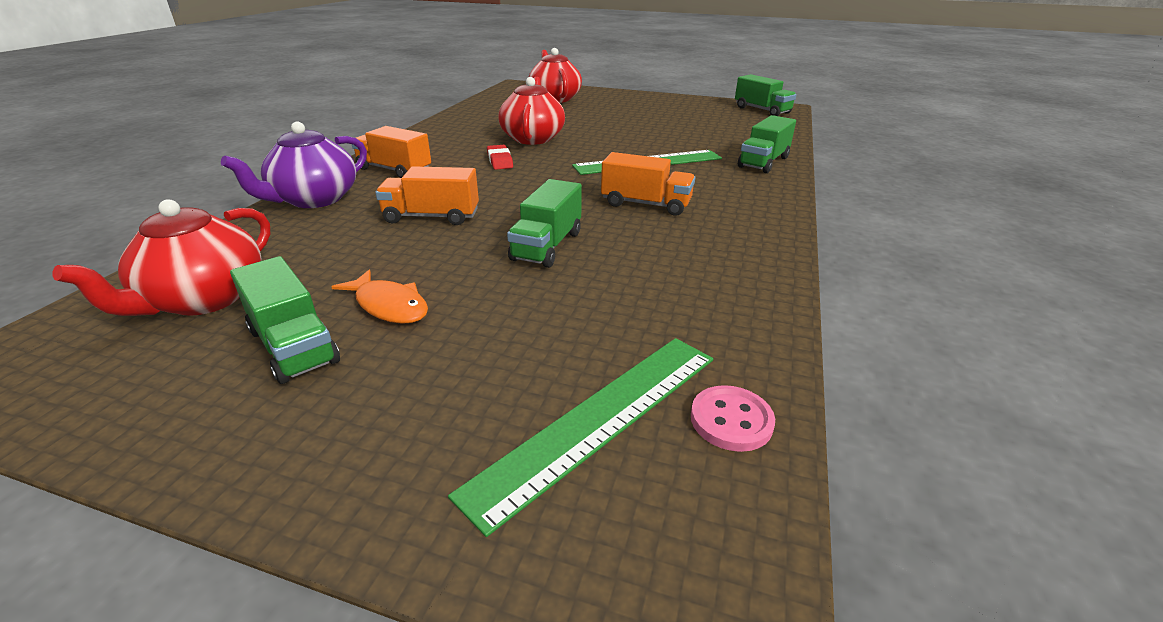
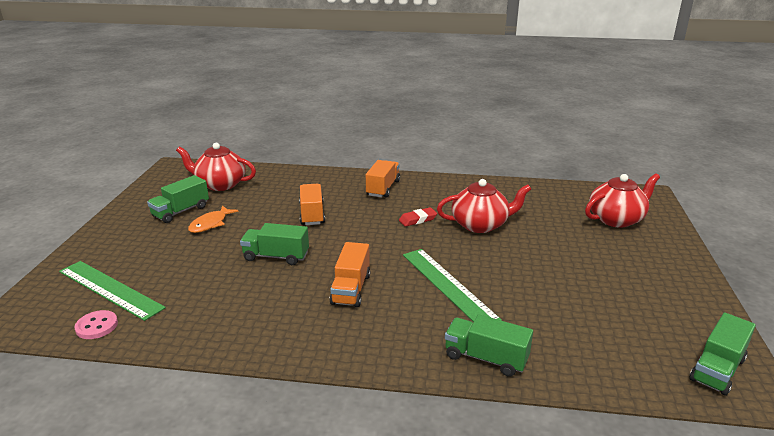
camera: 80 degrees right, 5 degrees down
purple teapot [221,122,367,208] -> none

